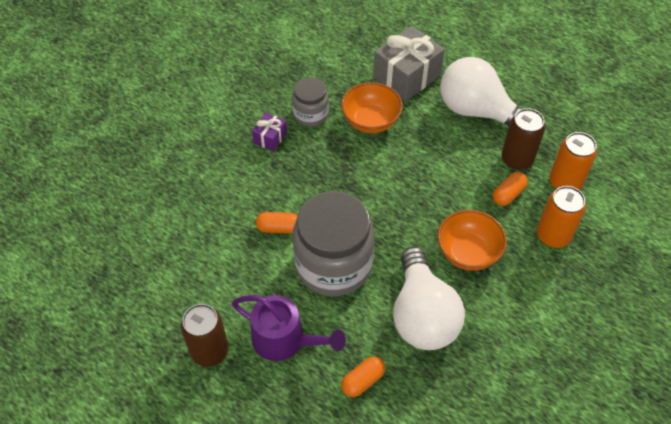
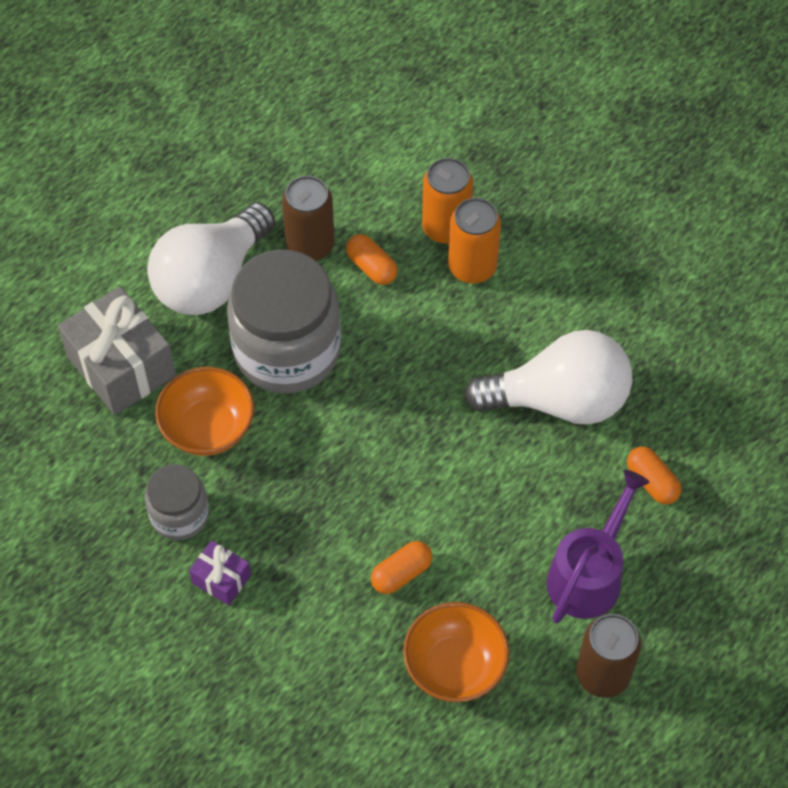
camera: 85 degrees left, 5 degrees up
orange capsule [256,212,298,234] -> orange capsule turned 45 degrees clockwise [371,541,433,594]
grey jar [293,191,374,296] -> grey jar moved to [227,250,341,394]
orange bowl [438,210,507,271] -> orange bowl moved to [403,602,509,702]
orange can [550,132,597,190] -> orange can moved to [448,198,501,283]

